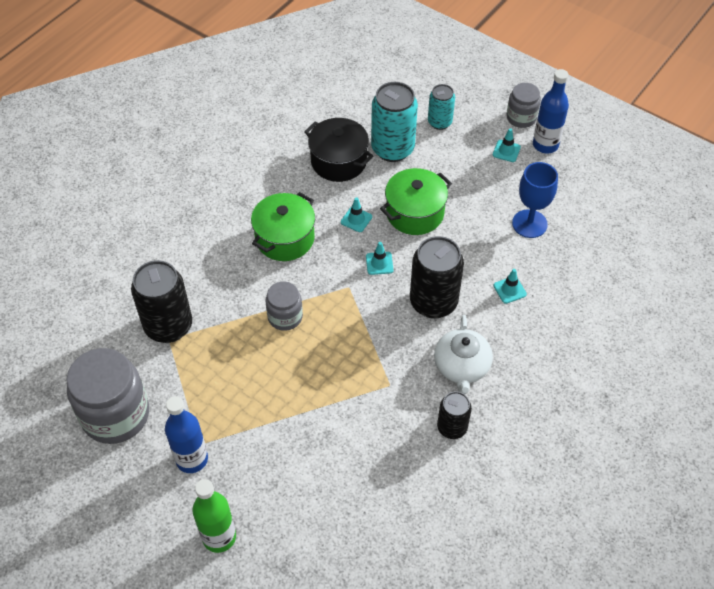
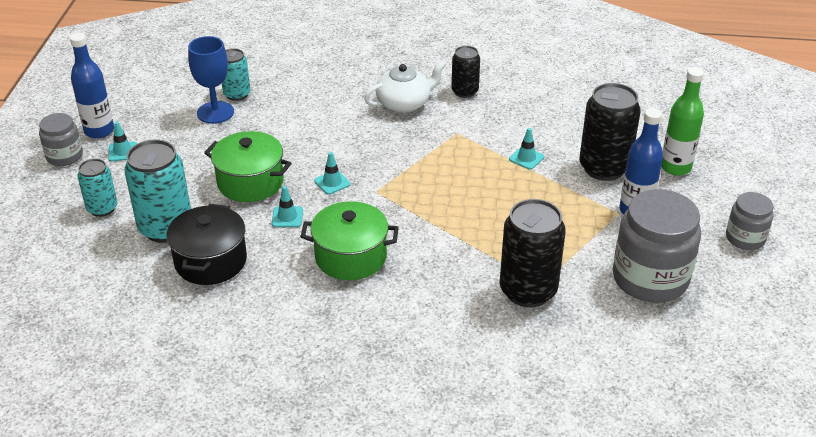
camera: 120 degrees left, 15 degrees down
grey jar [266,281,303,331] -> grey jar moved to [726,192,774,250]
black can [410,236,464,319] -> black can moved to [579,83,641,181]
turquoise traffic cone [494,269,527,304] -> turquoise traffic cone moved to [509,128,544,170]
none -> turquoise can [222,48,250,101]

